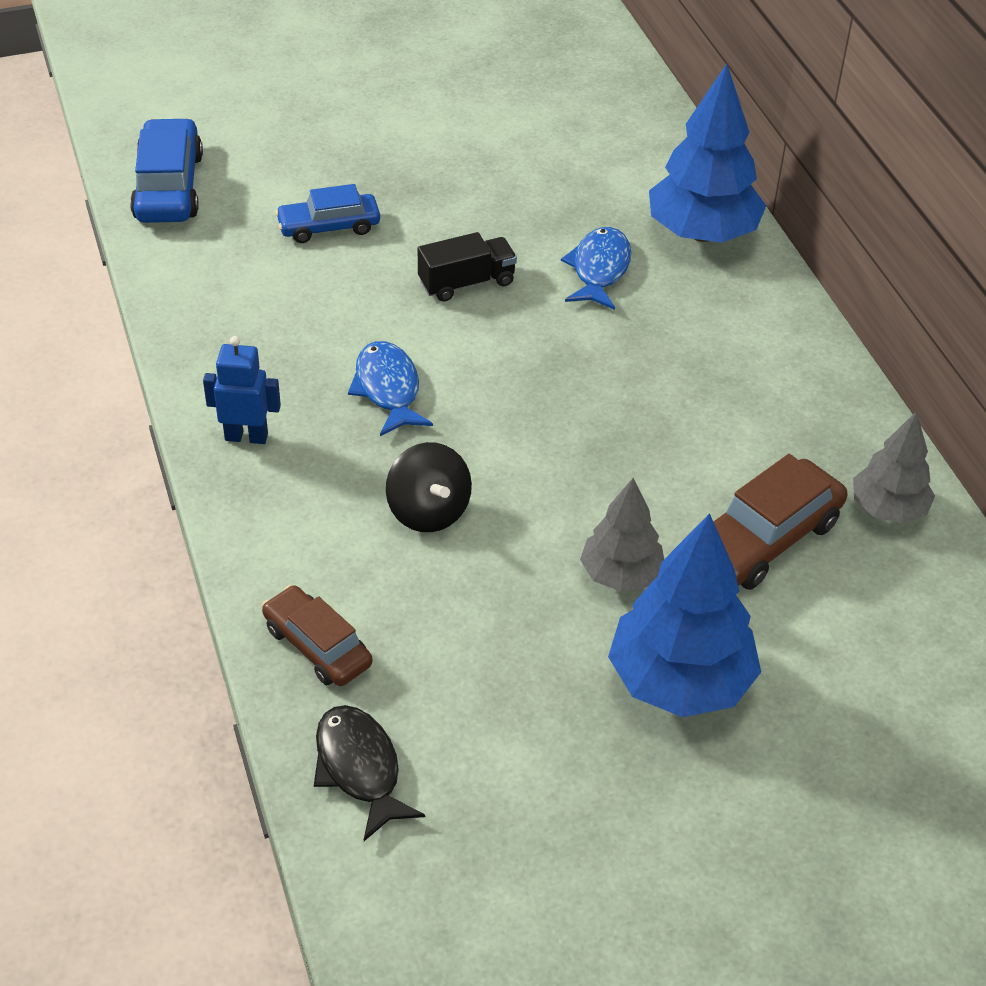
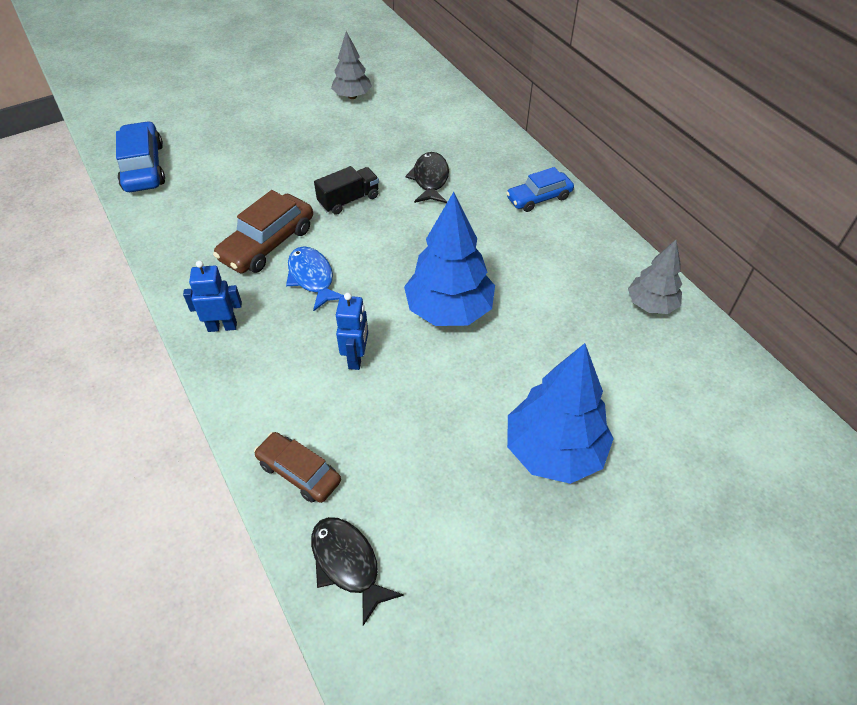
camera: 10 degrees left, 5 degrees up
blue car [275,184,380,243] -> blue car moved to [506,167,574,212]
black spinning top [386,442,472,532] -> blue robot [336,293,368,370]
blue fish [561,227,632,310] -> black fish [405,152,449,203]
grey tree [580,478,664,592] -> grey tree moved to [331,31,372,99]
blue tree [649,64,766,243] -> blue tree moved to [404,192,495,326]
brown car [713,454,847,590] -> brown car moved to [213,190,313,273]

